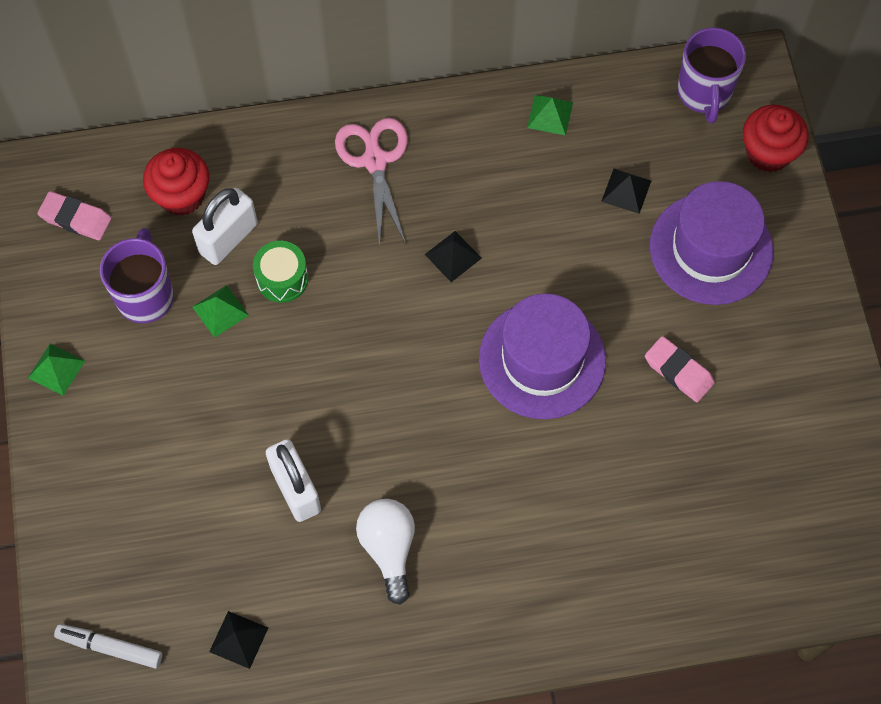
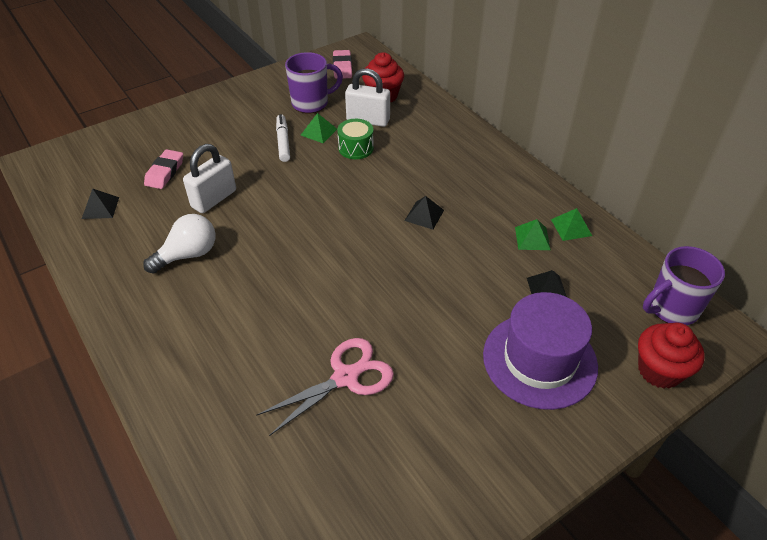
camera: 65 degrees right, 20 degrees down
green pyramid [28,344,85,396] -> green pyramid moved to [515,219,551,250]
white marker [54,624,162,668] -> white marker moved to [276,114,290,162]
pink scissors [335,118,408,248] -> pink scissors moved to [256,338,394,436]
purple hat [479,294,606,419] -> none
pink eraser [645,336,715,402] -> pink eraser moved to [144,149,183,189]

